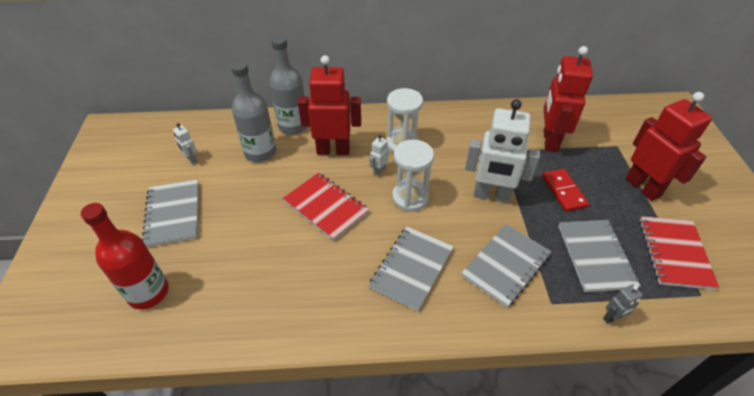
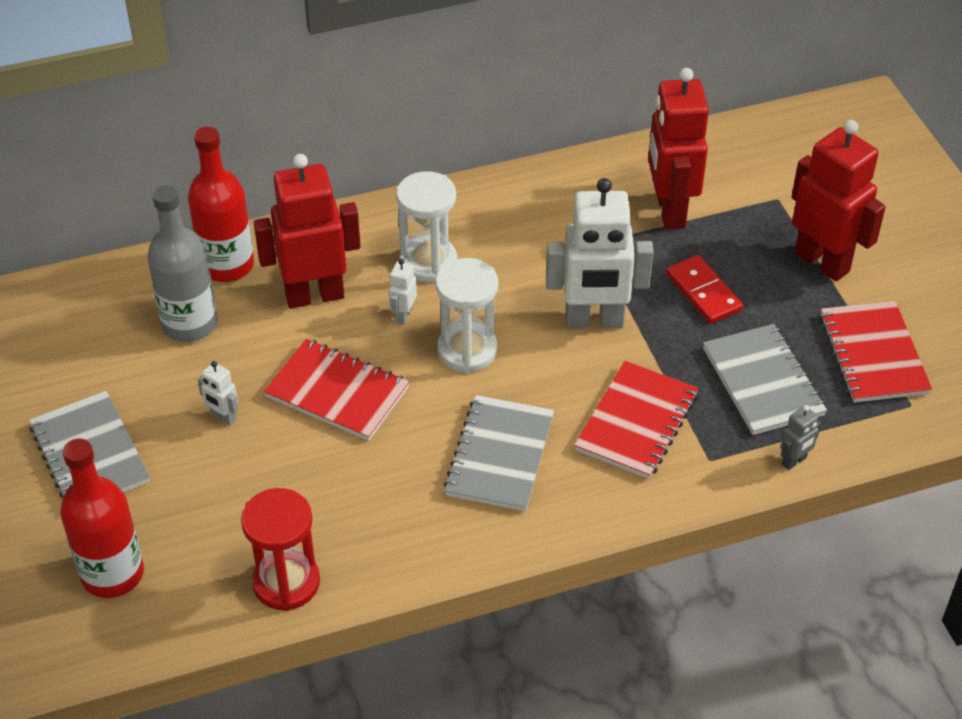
camera: 15 degrees left, 0 degrees up
white robot [173,123,197,164] -> white robot moved to [198,361,239,426]
grey bottle [269,36,307,135] -> red bottle [188,127,254,282]
grey notebook [461,224,551,308] -> red notebook [574,361,698,479]
none -> red hourglass [241,488,320,611]

